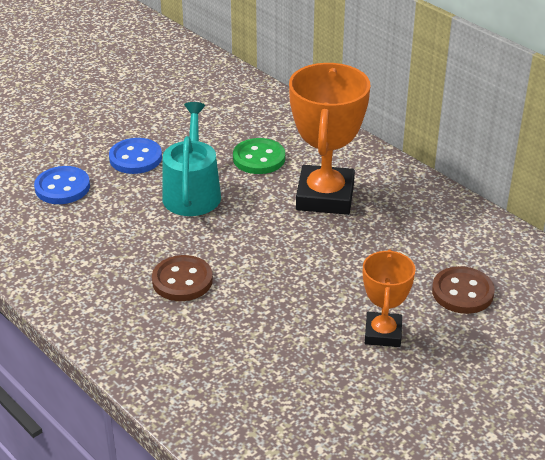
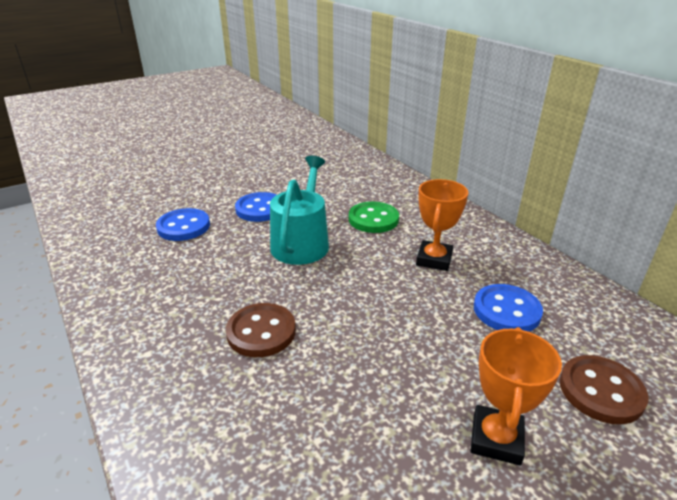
camera: 10 degrees right, 5 degrees down
orange trophy [289,63,371,215] -> orange trophy [416,179,468,271], size x0.57
none -> blue button [474,284,543,332]

